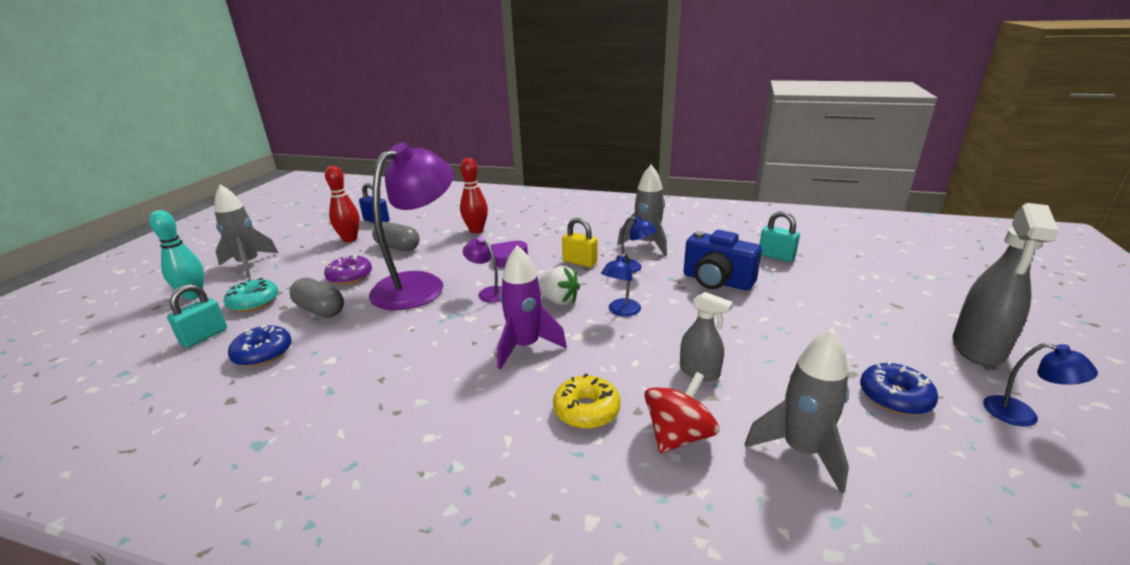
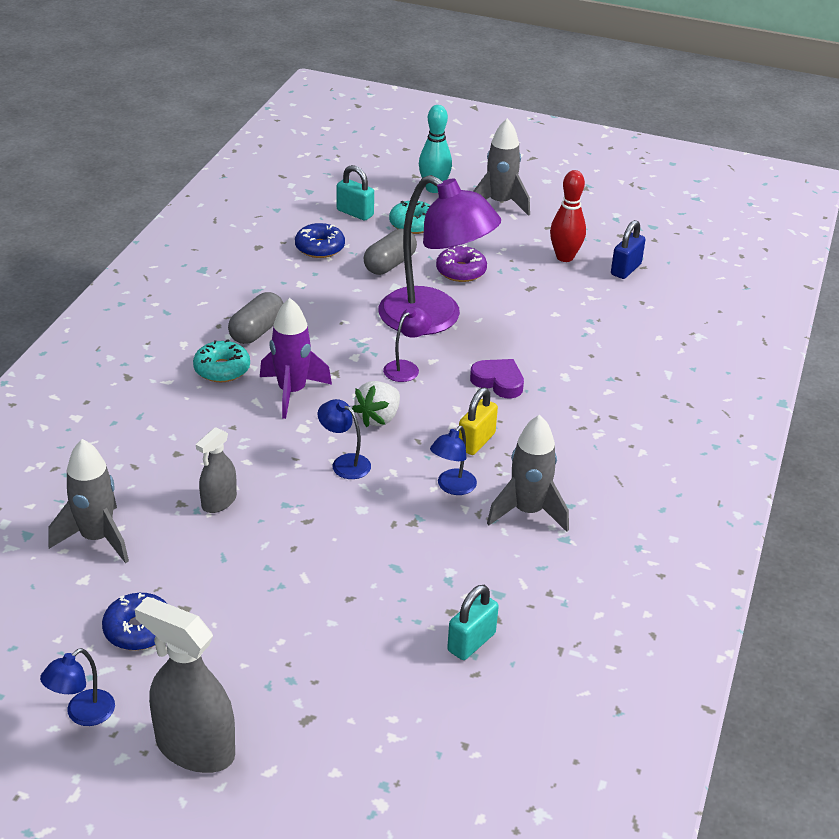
camera: 90 degrees right, 10 degrees up
grey capsule [372,222,420,251] -> grey capsule moved to [228,292,284,344]
red bowling pin [460,158,488,233] -> none
yellow donut [553,373,621,429] -> none
red spinning top [644,372,720,453] -> none
blue camera [684,230,762,291] -> none
none -> turquoise donut [193,339,250,382]

